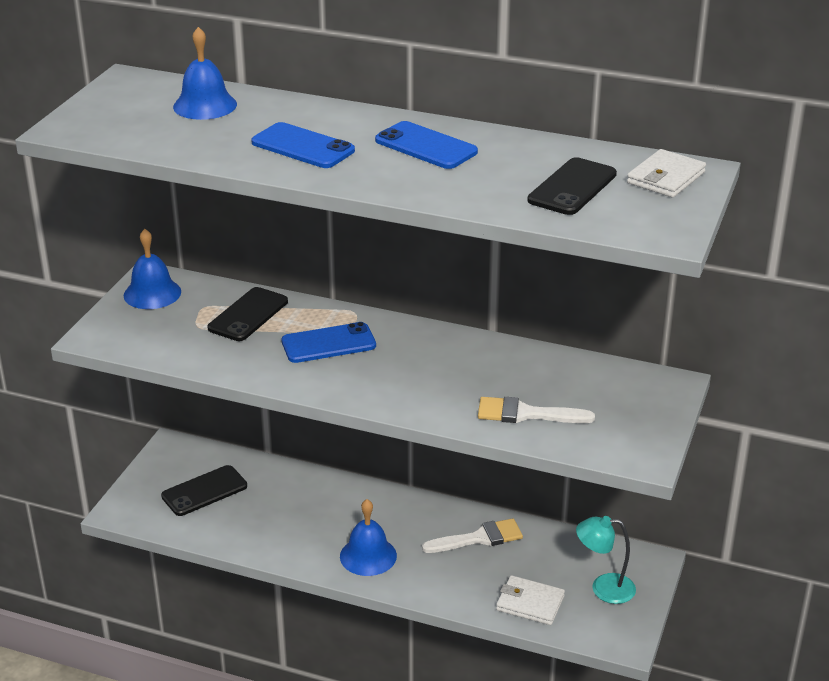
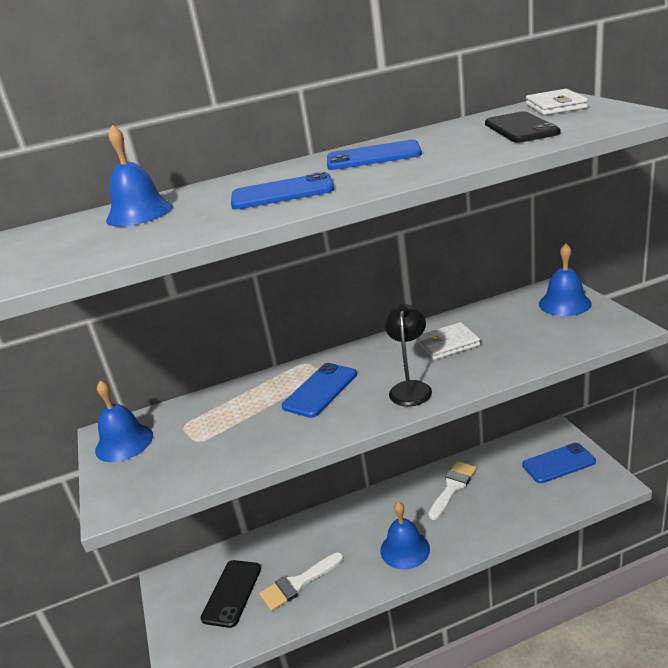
camera: 35 degrees left, 5 degrees down
black phone [208,287,288,341] -> none
white brush [478,397,595,423] -> white brush moved to [259,552,344,611]
white wallet [496,575,565,625] -> white wallet moved to [417,322,480,360]
turquoise lamp [576,516,636,604] -> blue phone [522,443,596,483]
none -> black lamp [385,304,432,406]
none -> blue bell [539,244,592,316]

